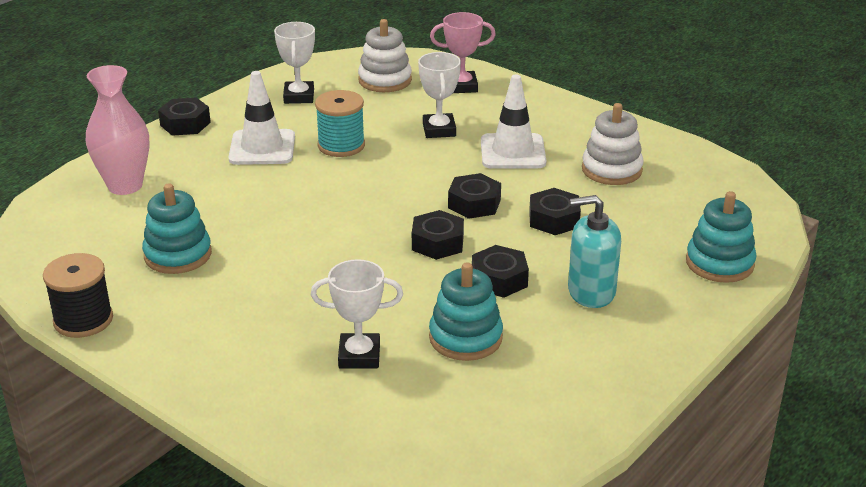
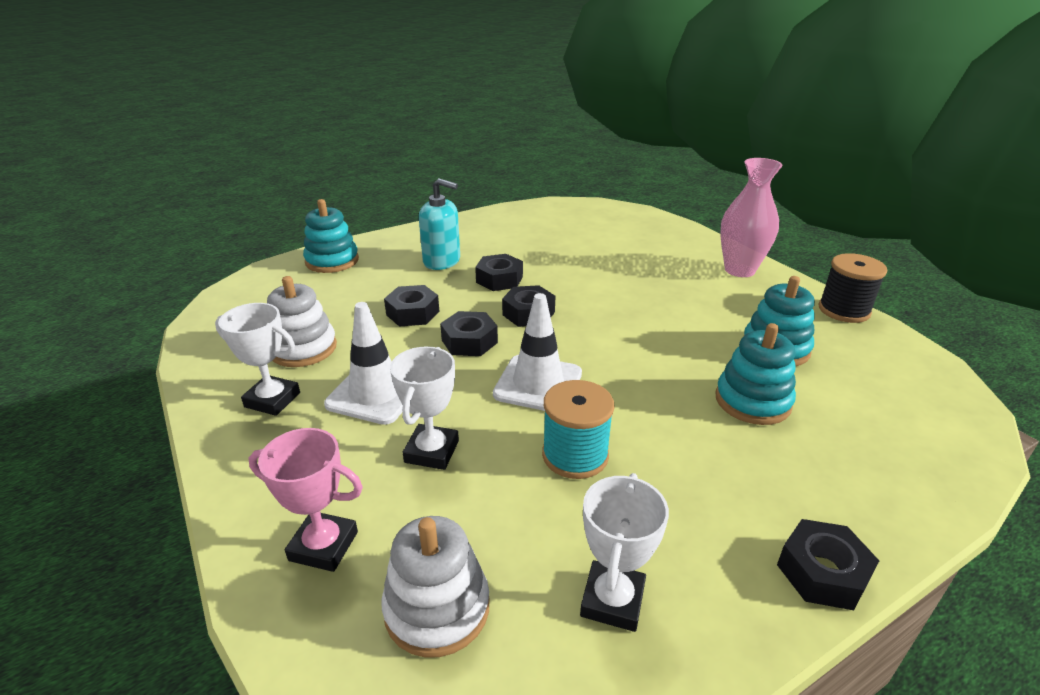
camera: 160 degrees left, 0 degrees up
pink vase [86,65,150,195] -> pink vase moved to [720,158,783,277]
white traffic cone [228,71,295,165] -> white traffic cone moved to [493,293,582,411]
white trophy [311,259,403,369] -> white trophy moved to [215,303,300,416]
turquoise stacking toy [429,262,503,361] -> turquoise stacking toy moved to [716,323,796,425]

